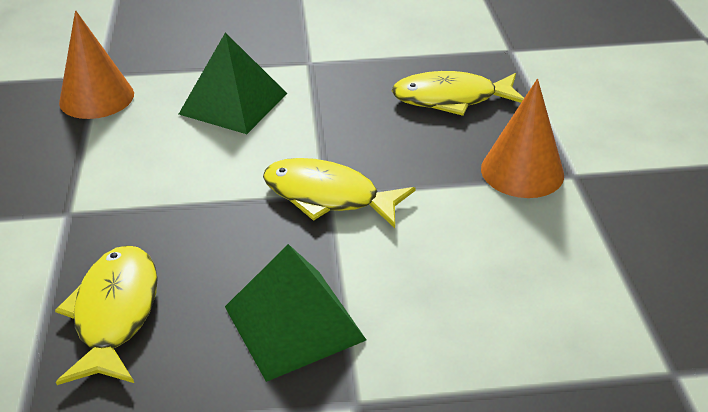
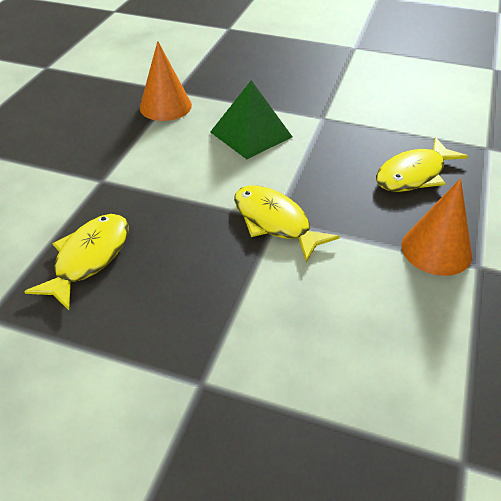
camera: 25 degrees right, 5 degrees up
green pyramid [225,244,366,382] -> none
yellow fish [392,71,524,116] -> yellow fish turned 60 degrees counterclockwise [376,137,468,192]

